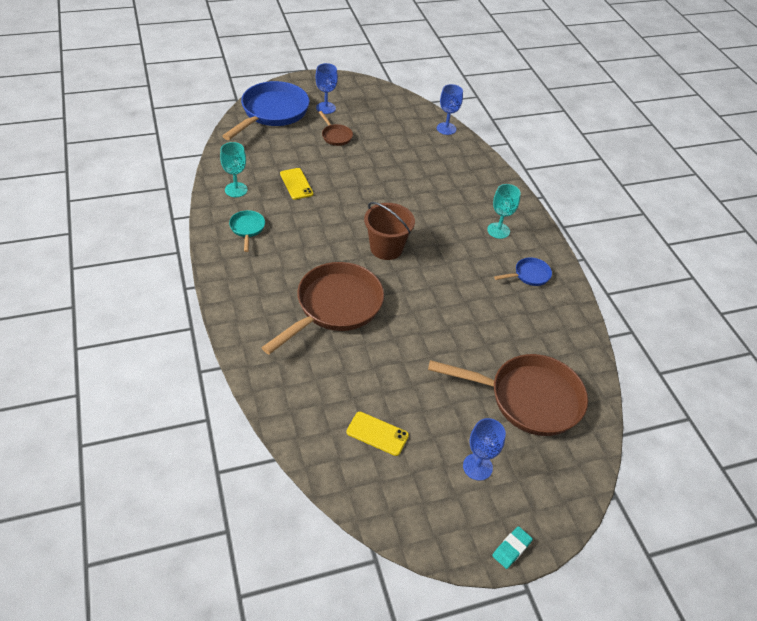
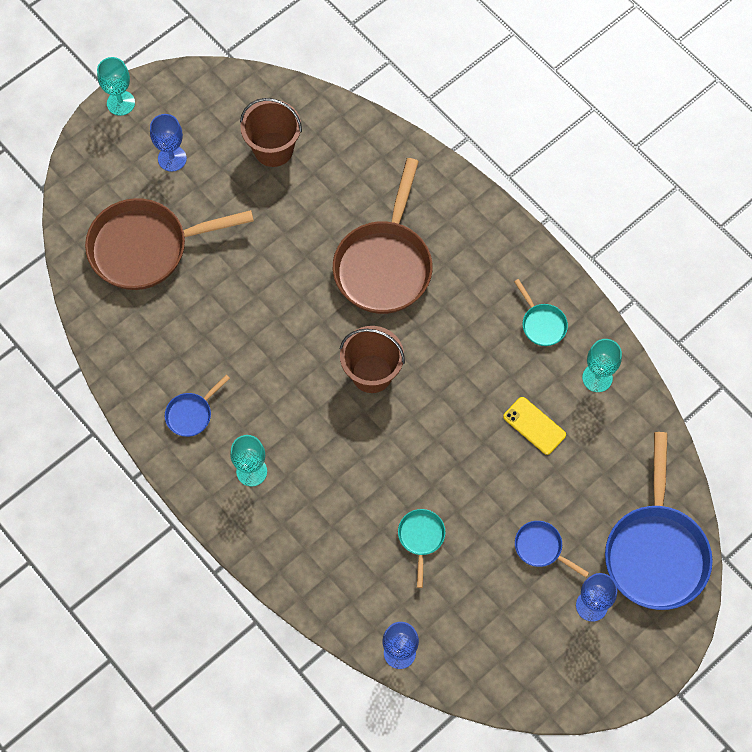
camera: 160 degrees right, 20 degrees up
brown pan [319,111,353,146] -> blue pan [515,521,589,577]
yellow phone [346,412,409,456] -> brown bucket [240,98,302,167]
turquoise eraser [492,526,533,569] -> turquoise goblet [97,57,135,116]
none -> turquoise pan [398,509,445,588]

